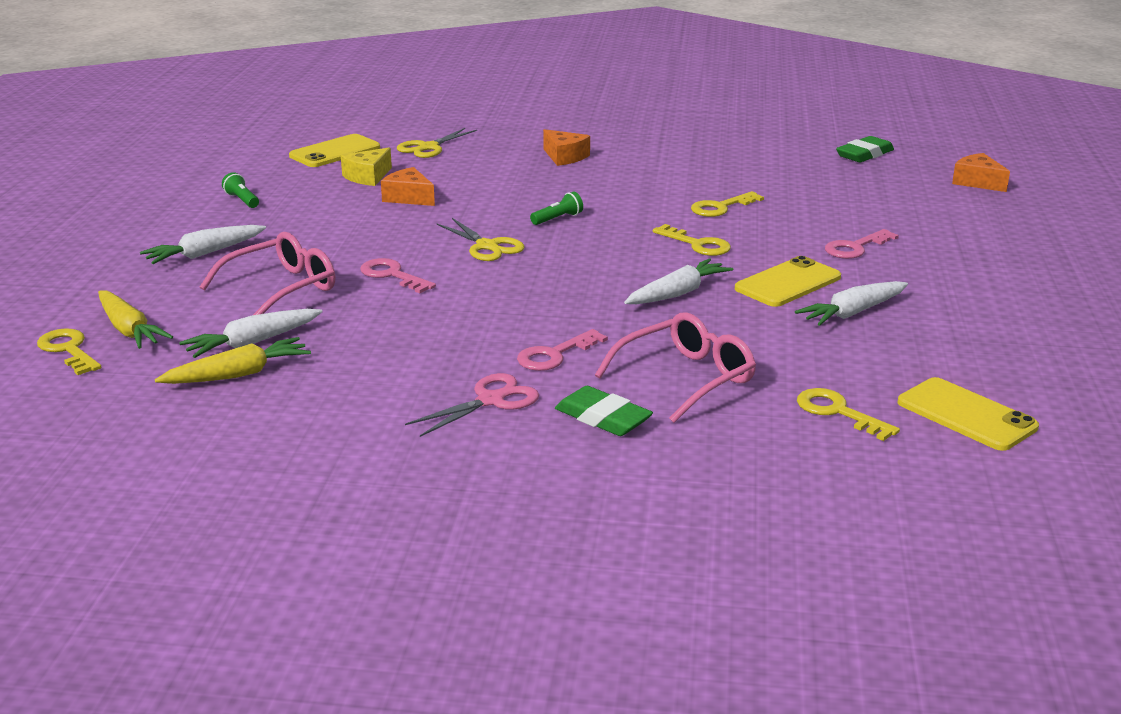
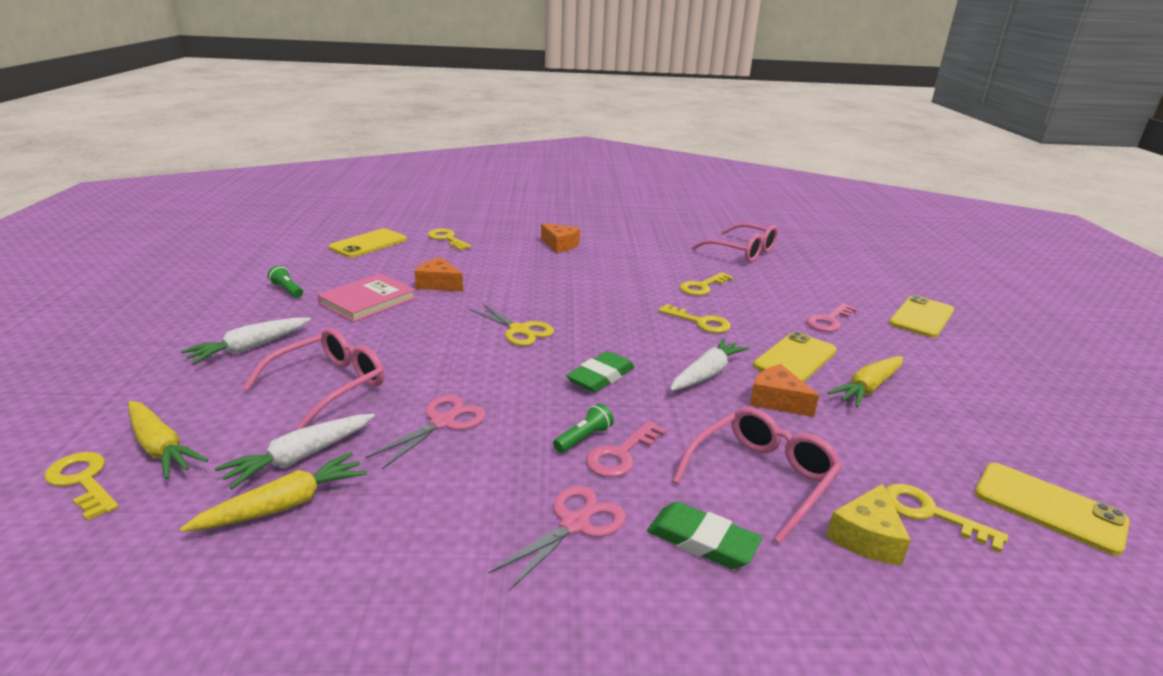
camera: 10 degrees left, 0 degrees up
yellow cheese [341,148,392,186] -> yellow cheese moved to [826,484,911,565]
pink key [360,258,436,293] -> none
yellow scissors [397,128,477,158] -> yellow key [428,228,471,250]
green flashlight [530,192,583,225] -> green flashlight moved to [553,403,614,453]
white carrot [795,281,908,326] -> yellow carrot [828,356,903,408]
green eraser [836,136,894,162] -> green eraser moved to [566,351,635,393]
orange cheese [952,153,1010,192] -> orange cheese moved to [750,364,819,417]
none -> pink book [317,273,416,322]
none -> pink scissors [366,395,486,469]
none -> pink glasses [691,223,778,262]
none -> yellow phone [889,295,954,338]

